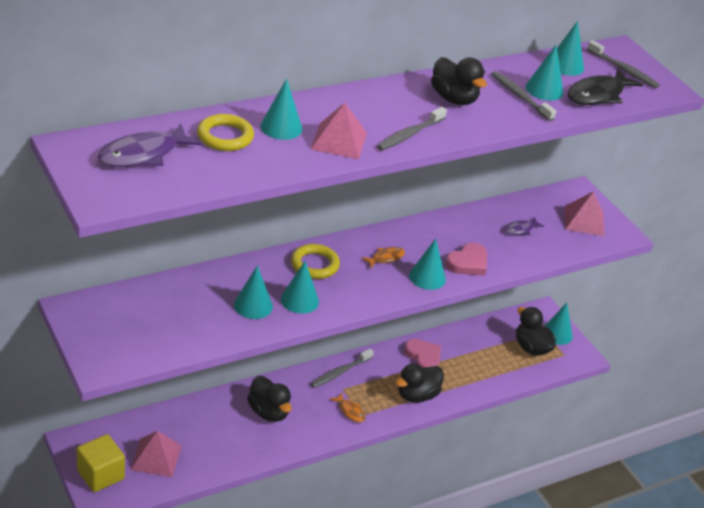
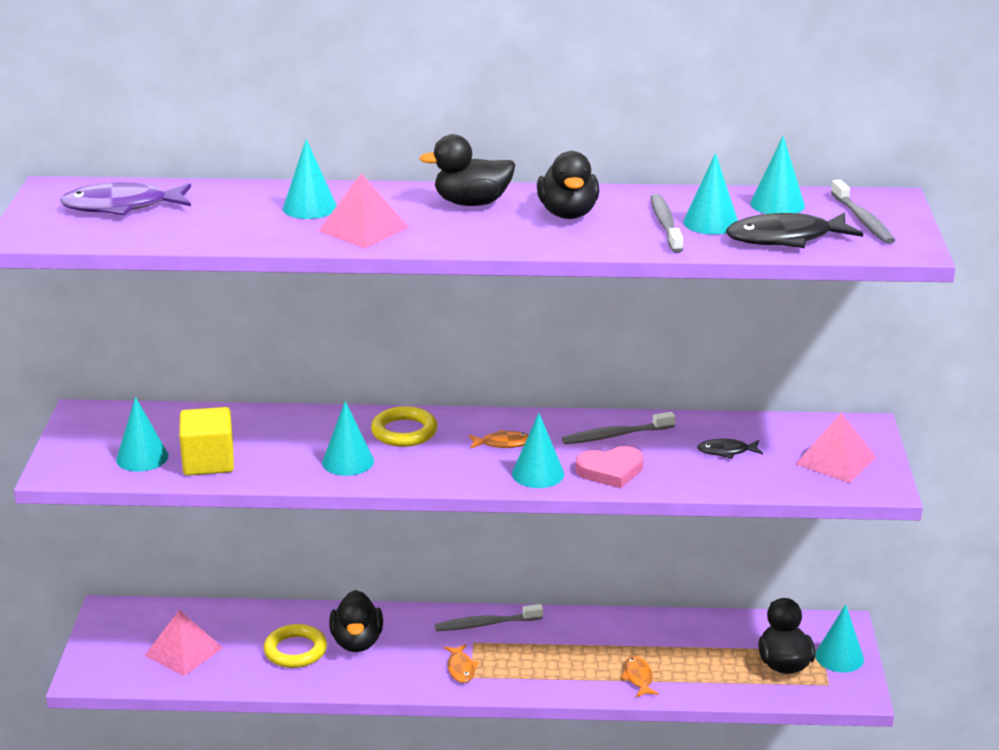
camera: 35 degrees right, 10 degrees down
yellow cube [77,434,125,492] -> yellow cube moved to [179,407,234,476]
yellow ring [197,114,254,151] -> yellow ring moved to [264,624,327,668]
turquoise cone [234,265,273,319] -> turquoise cone moved to [116,397,168,472]
grey toothbrush [377,107,447,151] -> grey toothbrush moved to [562,412,675,444]
black duck [395,364,444,403] -> black duck moved to [419,134,515,206]
pink heart [404,339,441,368] -> none
purple fish [504,217,544,235] -> black fish [697,439,763,459]
none -> orange fish [621,656,659,697]

